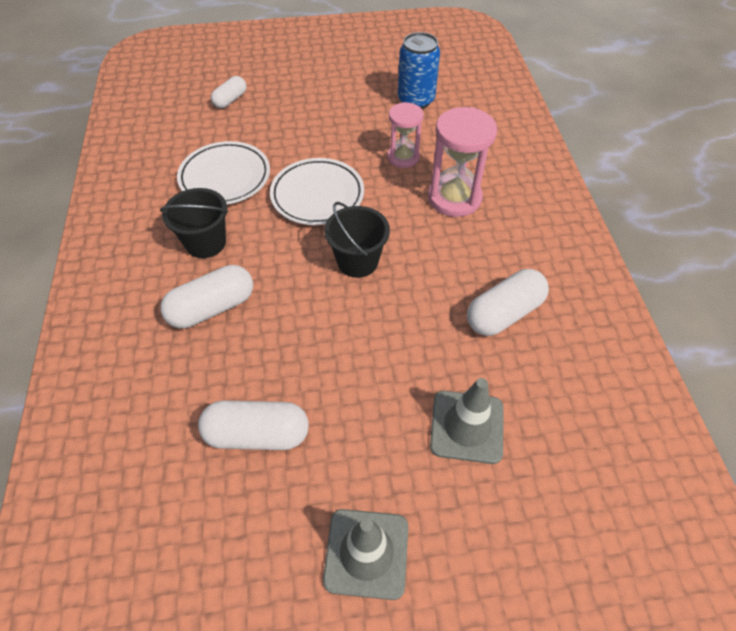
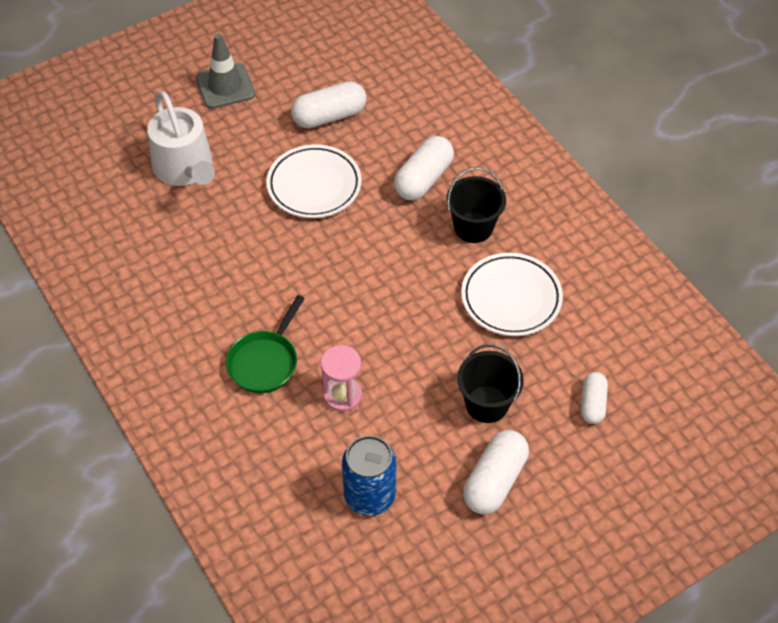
camera: 155 degrees right, 0 degrees up
white plate [270,158,364,225] -> white plate moved to [266,145,362,218]
black bucket [324,202,390,278] -> black bucket moved to [457,344,524,423]
pink hourglass [428,107,497,217] -> green pan [226,295,305,393]
grey traffic cone [430,378,504,464] -> white watering can [147,91,215,186]
white capsule [467,269,549,336] -> white capsule moved to [463,430,529,515]

